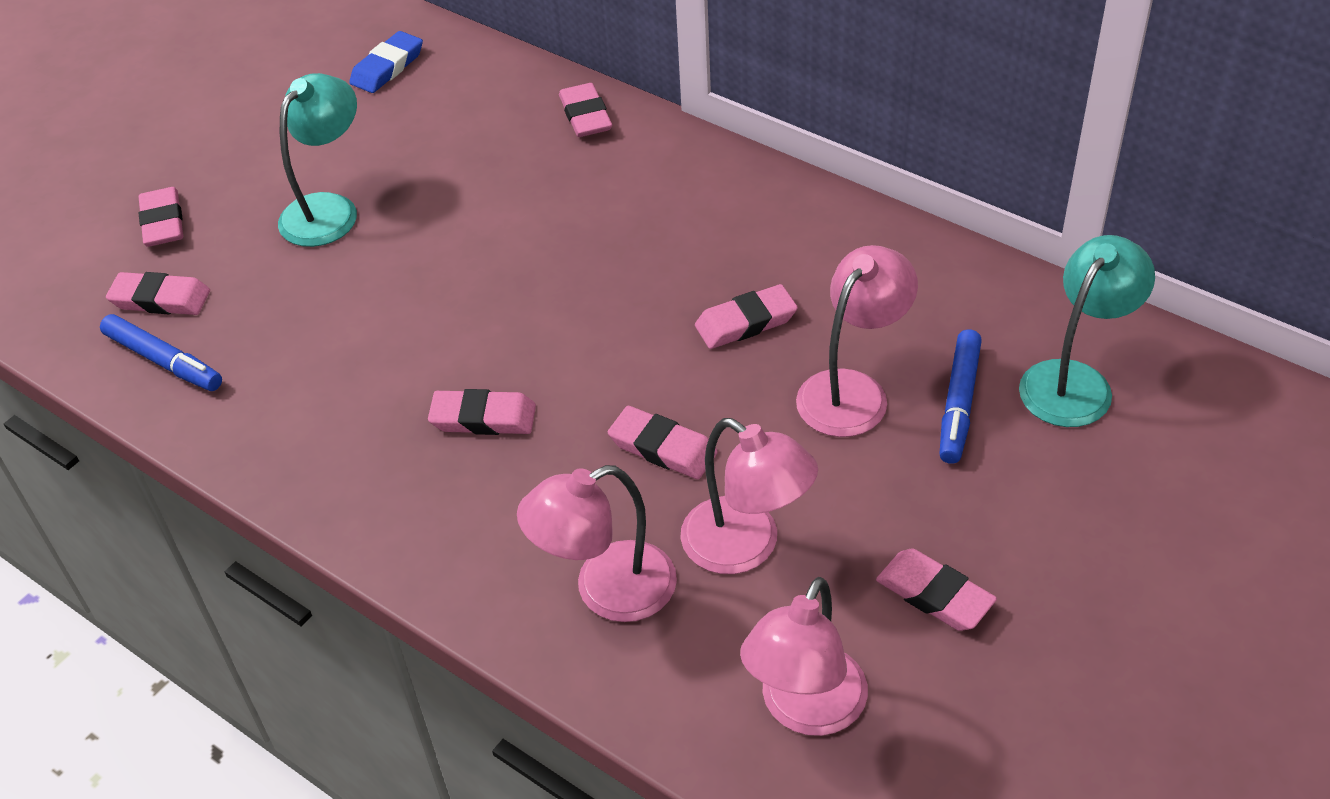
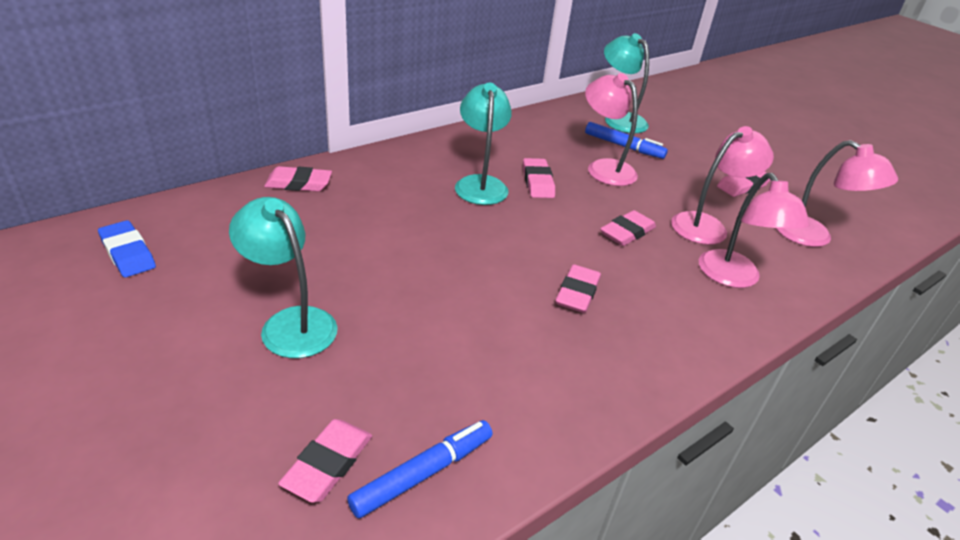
camera: 80 degrees left, 10 degrees down
pink eraser [139,187,183,247] -> none
none -> turquoise lamp [455,83,512,205]

